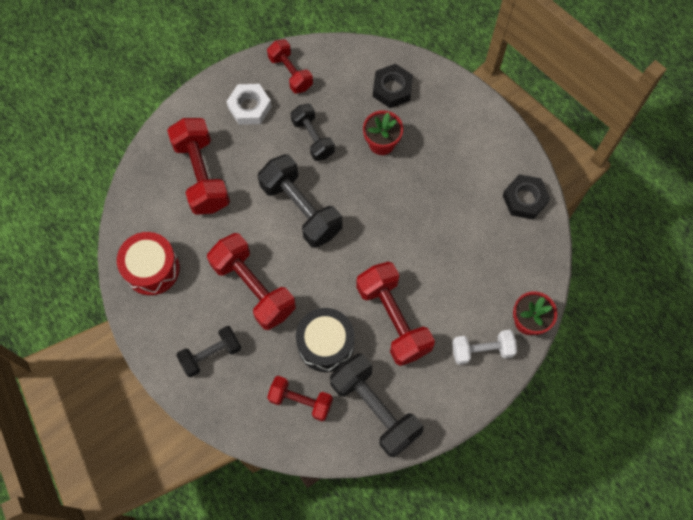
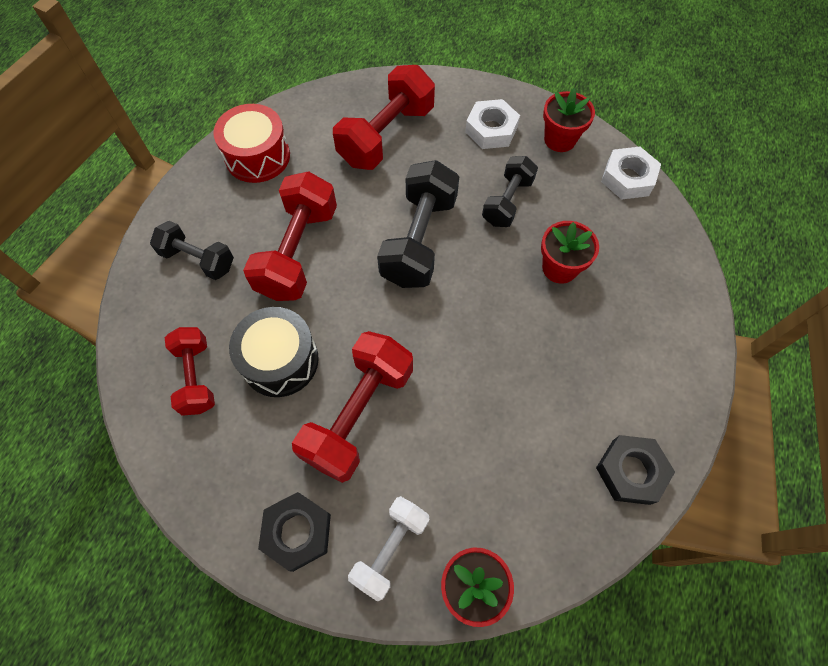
camera: 55 degrees right, 5 degrees down
red dumbbell [267,39,313,94] -> red flower pot [543,88,595,152]
black dumbbell [330,353,423,457] -> none
black nut [373,64,413,108] -> black nut moved to [258,492,331,572]
white dumbbell [452,330,517,365] -> white dumbbell turned 75 degrees clockwise [348,496,429,601]
none -> white nut [601,147,661,200]

